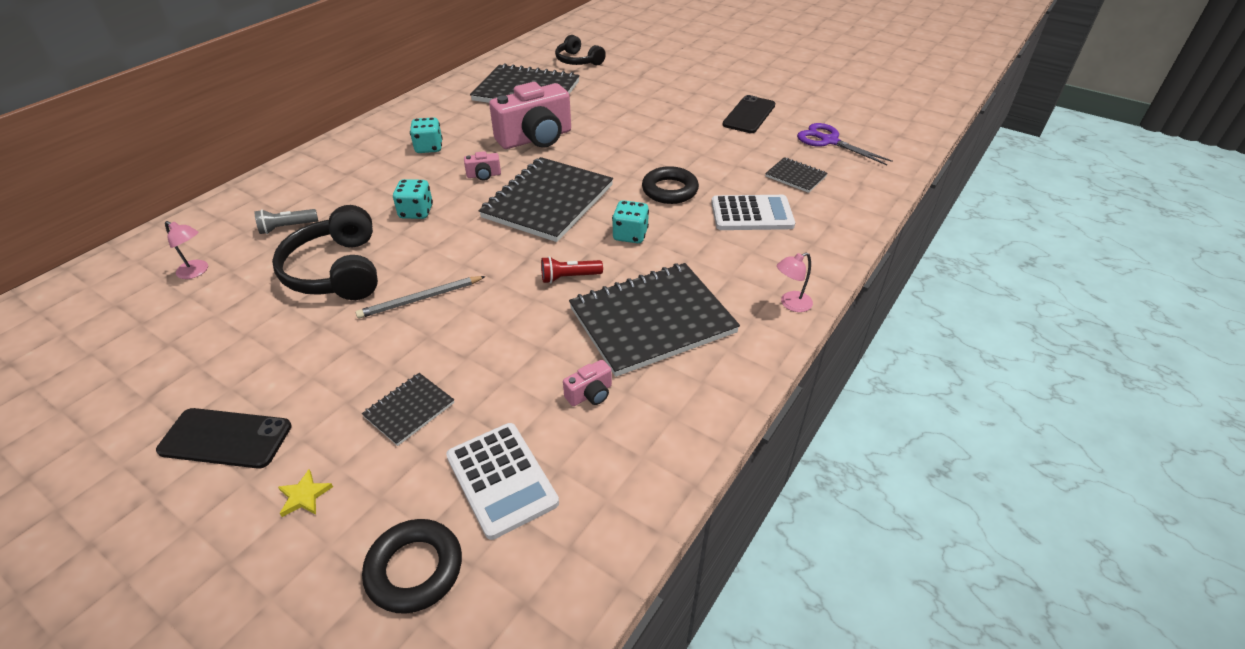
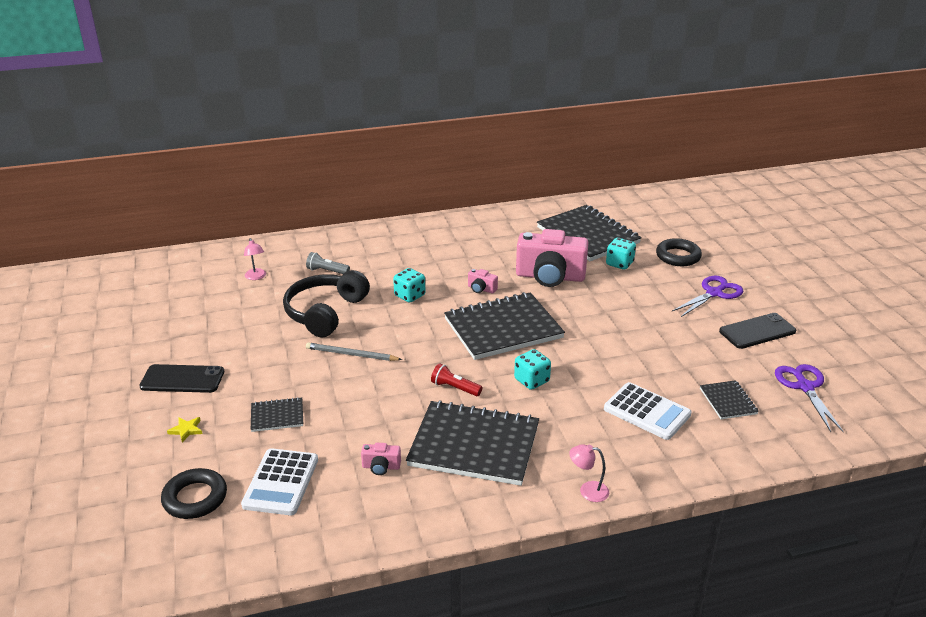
camera: 40 degrees right, 10 degrees down
black phone [156,408,292,469] -> black phone turned 45 degrees counterclockwise [139,364,224,393]
turquoise dice [410,117,443,153] -> turquoise dice moved to [606,238,636,270]
black headphones [555,35,606,65] -> none
black ring [642,166,699,204] -> black ring moved to [656,238,702,266]
none -> purple scissors [672,276,743,317]

